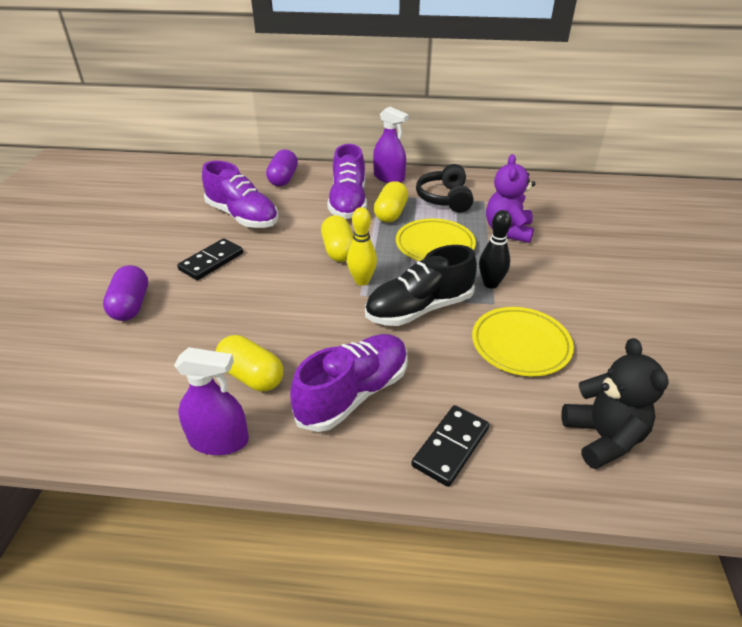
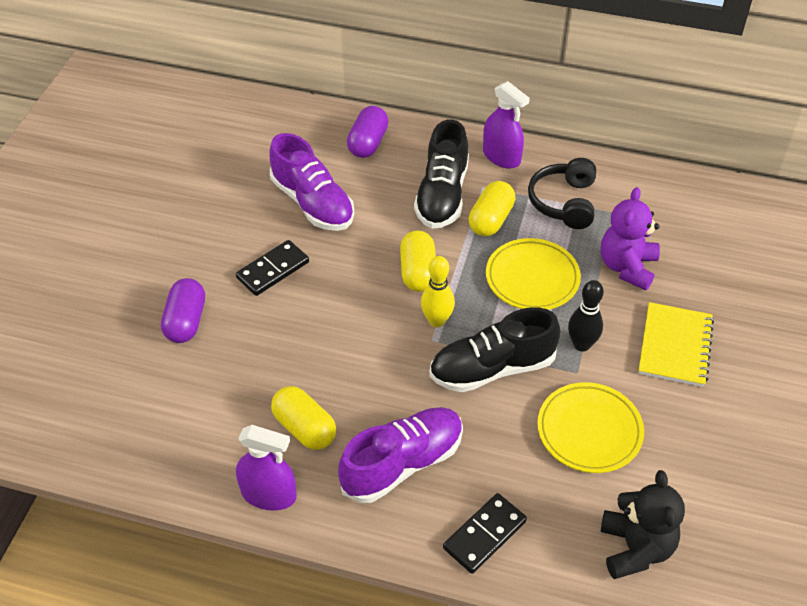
camera: 10 degrees right, 10 degrees up
purple shoe [327,144,367,219] -> black shoe [414,119,469,229]
none -> yellow notebook [638,302,714,387]

